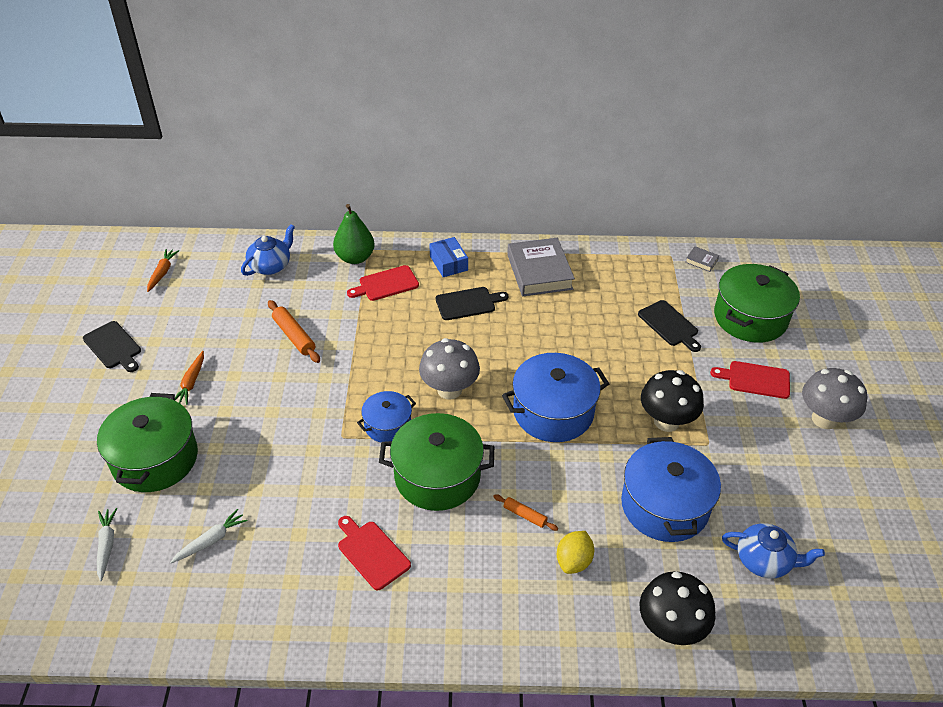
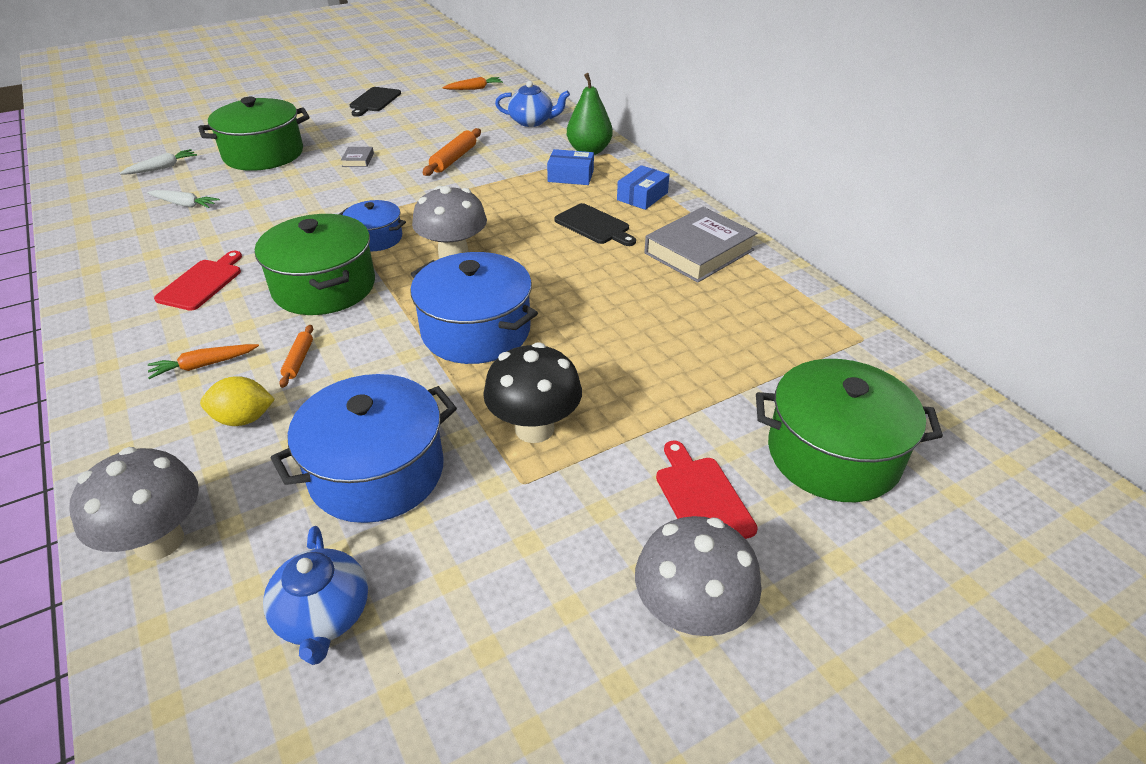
camera: 60 degrees right, 5 degrees down
orange carrot [175,351,204,405] -> orange carrot moved to [148,344,259,379]
red cutting board [347,265,419,301] -> blue box [547,149,594,185]
black cutting board [638,300,701,352] -> none
black mushroom [640,571,716,645] -> grey mushroom [69,447,199,561]
grey book [685,246,719,272] -> grey book moved to [341,147,374,167]

